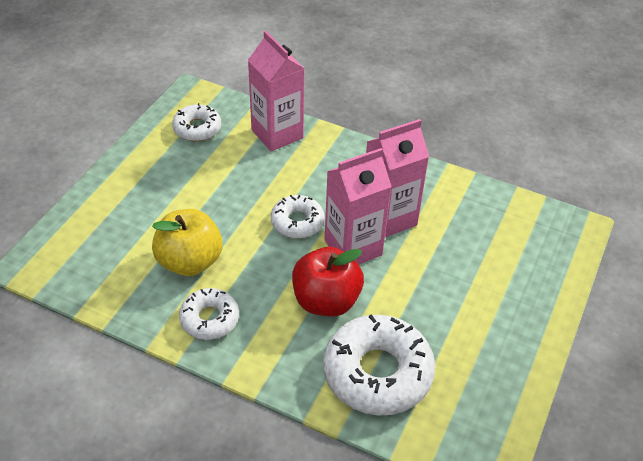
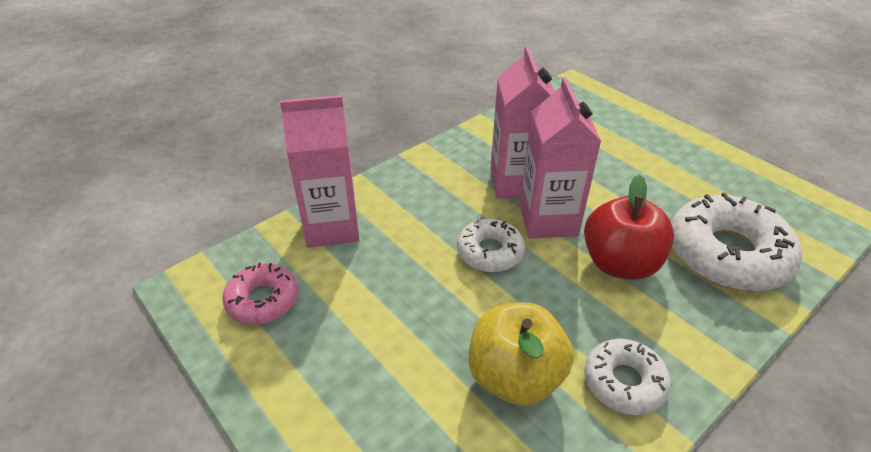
camera: 65 degrees left, 5 degrees down
white donut [172,103,221,141] -> pink donut [222,263,298,325]

